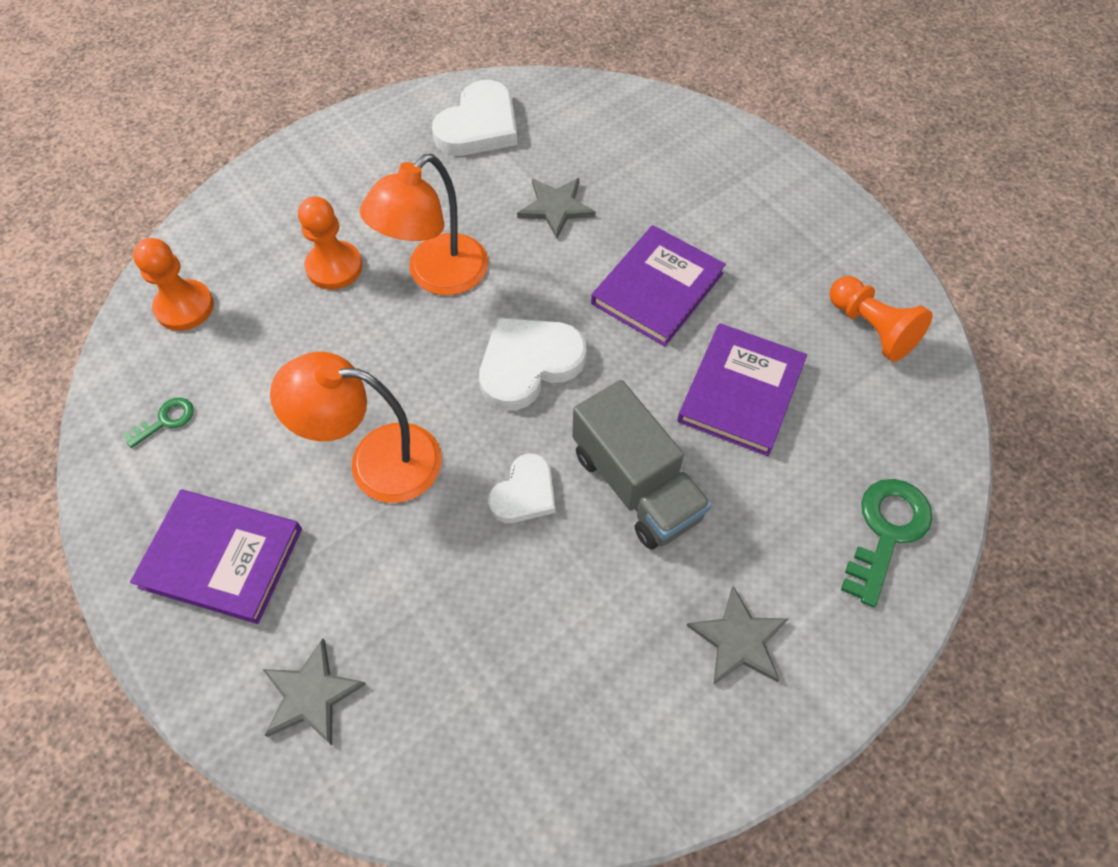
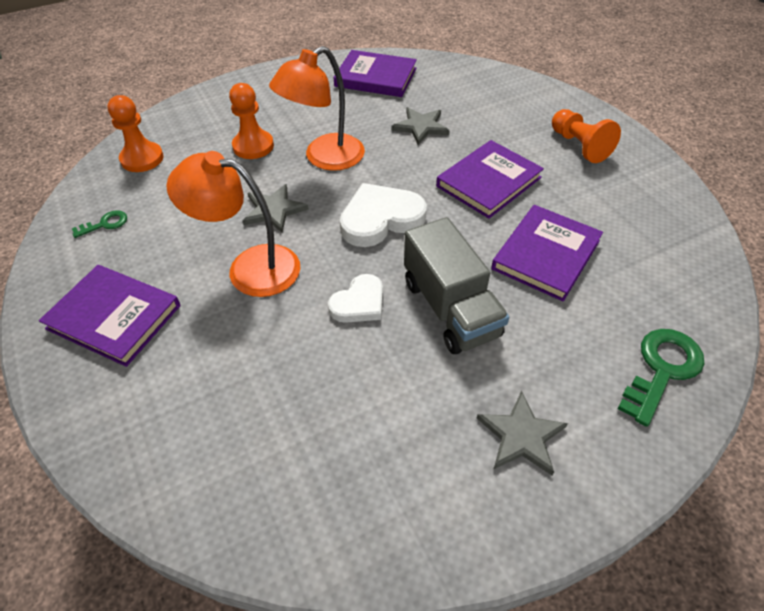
camera: 10 degrees right, 10 degrees down
grey star [262,638,366,745] -> grey star moved to [243,184,309,233]
white heart [432,80,518,156] -> purple book [333,50,417,97]
orange pawn [829,276,933,362] -> orange pawn moved to [552,109,621,163]

